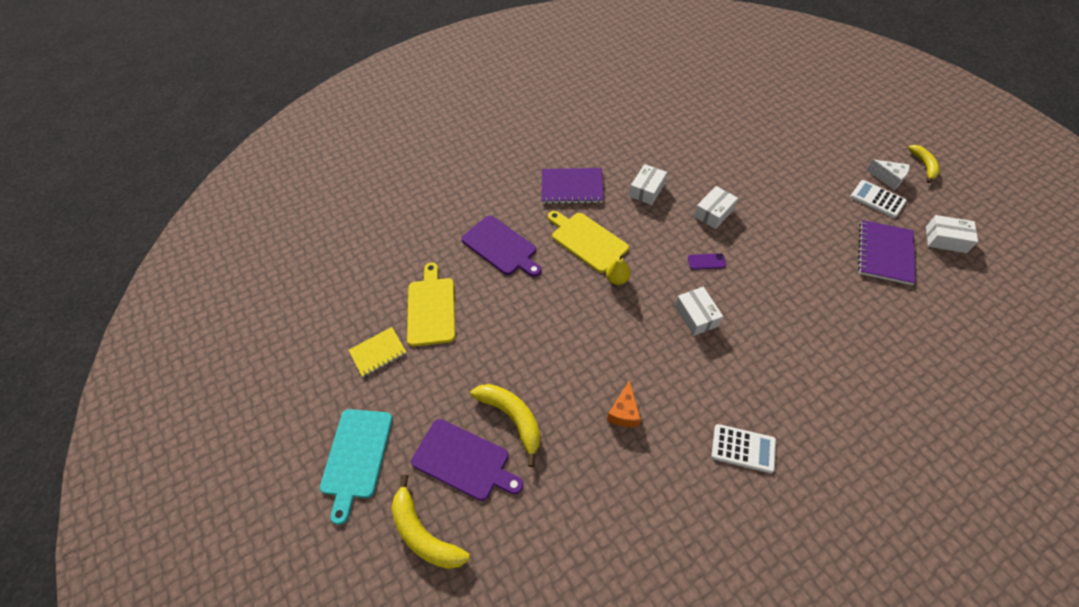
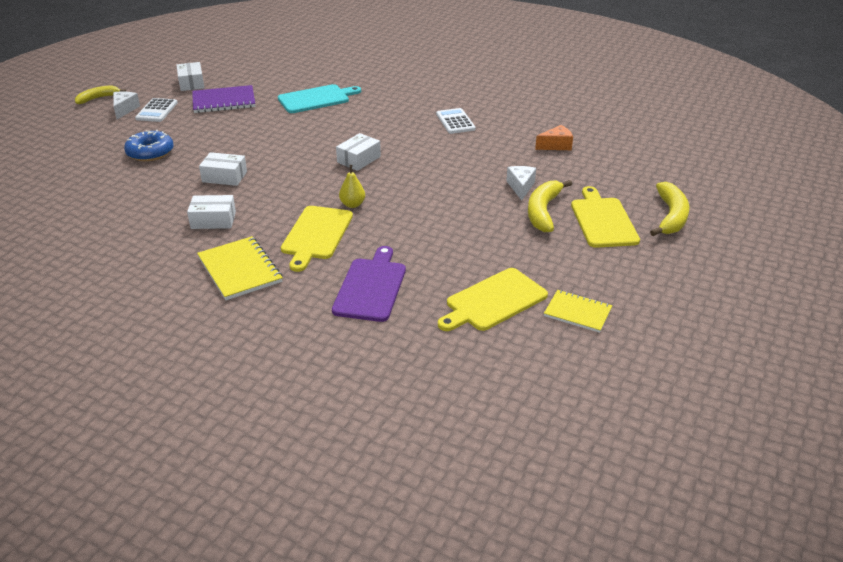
camera: 125 degrees left, 20 degrees down
turquoise cutting board [320,409,393,525] -> turquoise cutting board moved to [278,84,361,113]
purple cutting board [411,419,523,501] -> yellow cutting board [571,186,640,248]
purple notebook [541,168,604,204] -> yellow notebook [197,236,283,300]
orange cheese [607,380,641,427] -> orange cheese moved to [535,125,573,150]
purple phone [688,253,726,270] -> none
none -> blue donut [124,130,174,161]
none -> white cheese [506,166,536,201]

